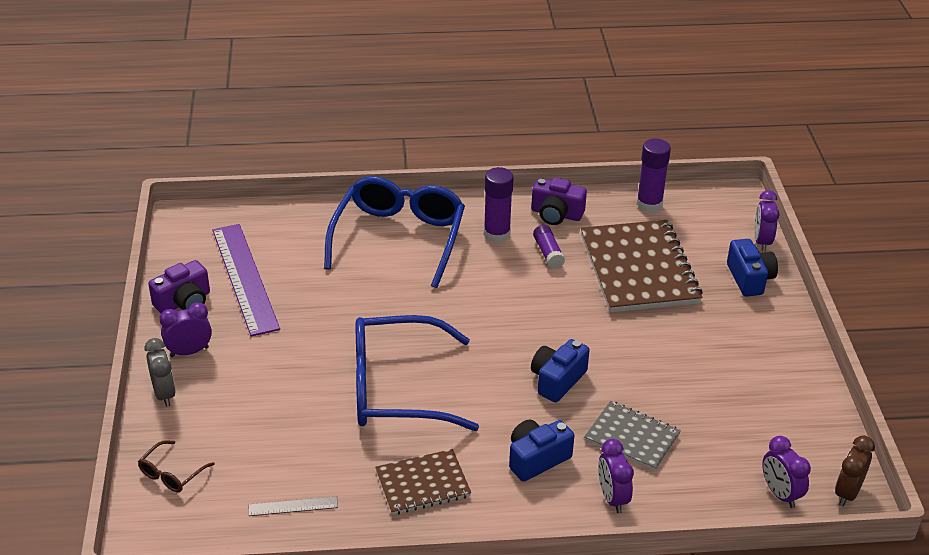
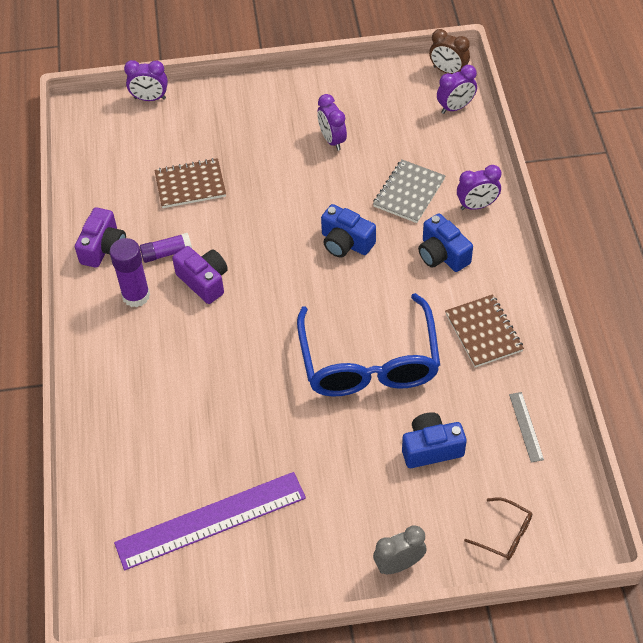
camera: 90 degrees left, 15 degrees up
purple camera [148,260,210,313] -> purple camera moved to [172,246,228,304]
purple clock [160,302,212,357] -> purple clock moved to [317,94,347,150]
blue glasses [324,176,465,288] -> none
brown notebook [581,220,703,313] -> brown notebook [154,158,226,208], size x0.56
purple glue stick [636,138,671,213] -> none
blue camera [727,239,778,297] -> blue camera moved to [402,412,467,468]

